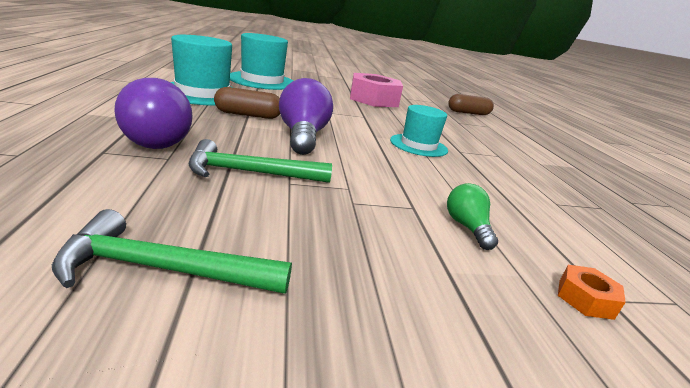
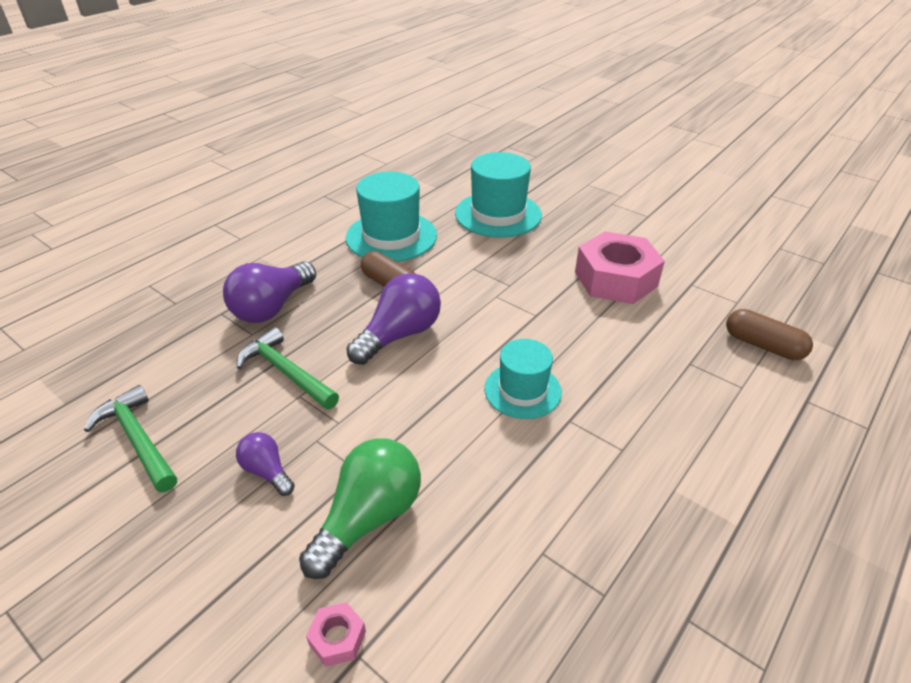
camera: 50 degrees right, 15 degrees up
green light bulb [447,183,498,250] -> green light bulb [299,438,421,579], size x1.85
orange nut [558,265,626,320] -> pink nut [306,602,366,667]
none -> purple light bulb [236,432,295,496]

